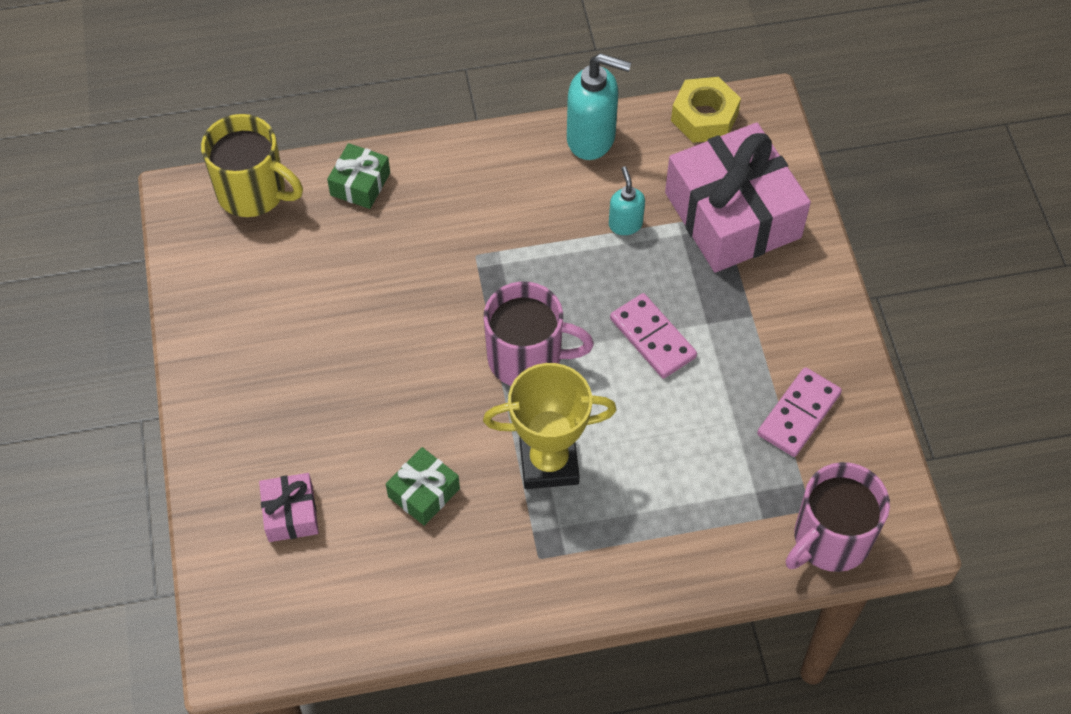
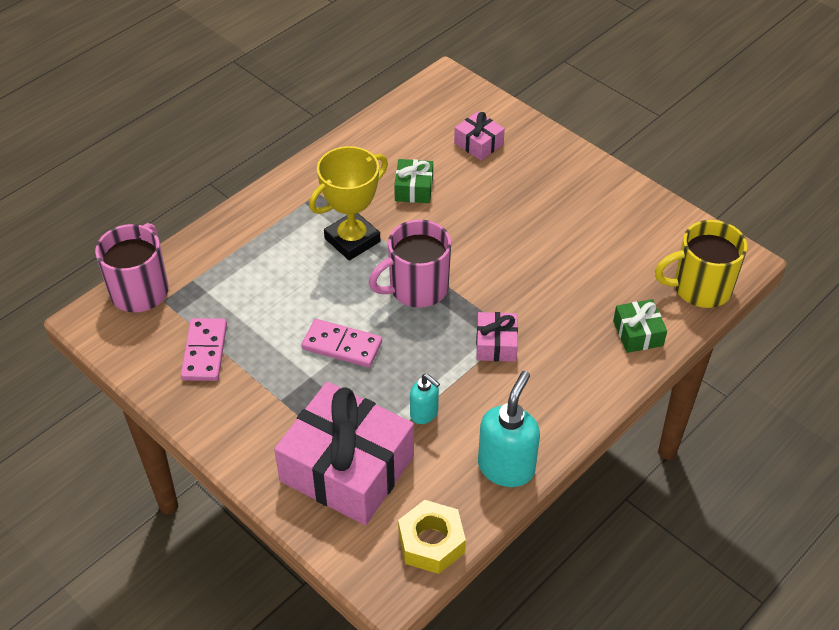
camera: 145 degrees right, 10 degrees down
turquoise soap dispenser [567,53,631,160] -> turquoise soap dispenser turned 135 degrees clockwise [478,371,540,487]
none -> pink gift [476,312,518,362]

